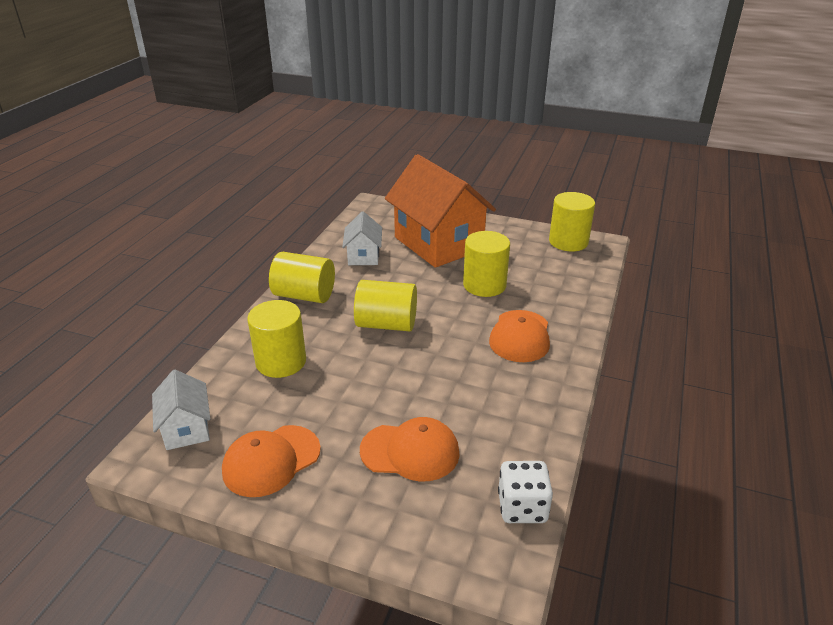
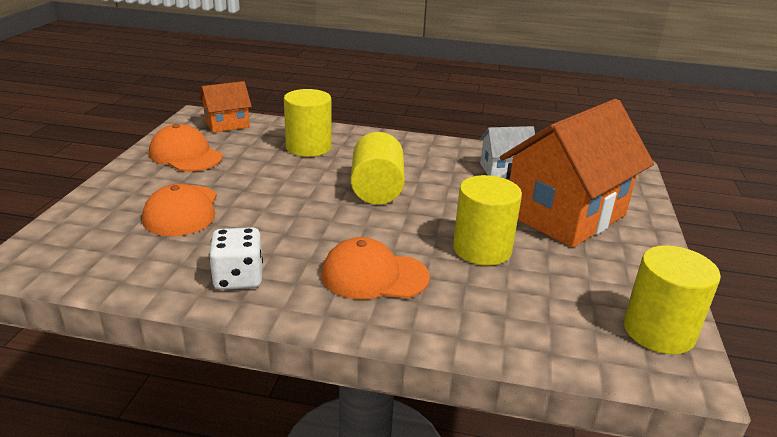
camera: 80 degrees right, 5 degrees down
white house [152,369,210,450] -> orange house [199,81,252,133]
yellow cylinder [269,252,335,303] -> none
white dice [498,461,553,523] -> white dice moved to [209,227,263,290]

